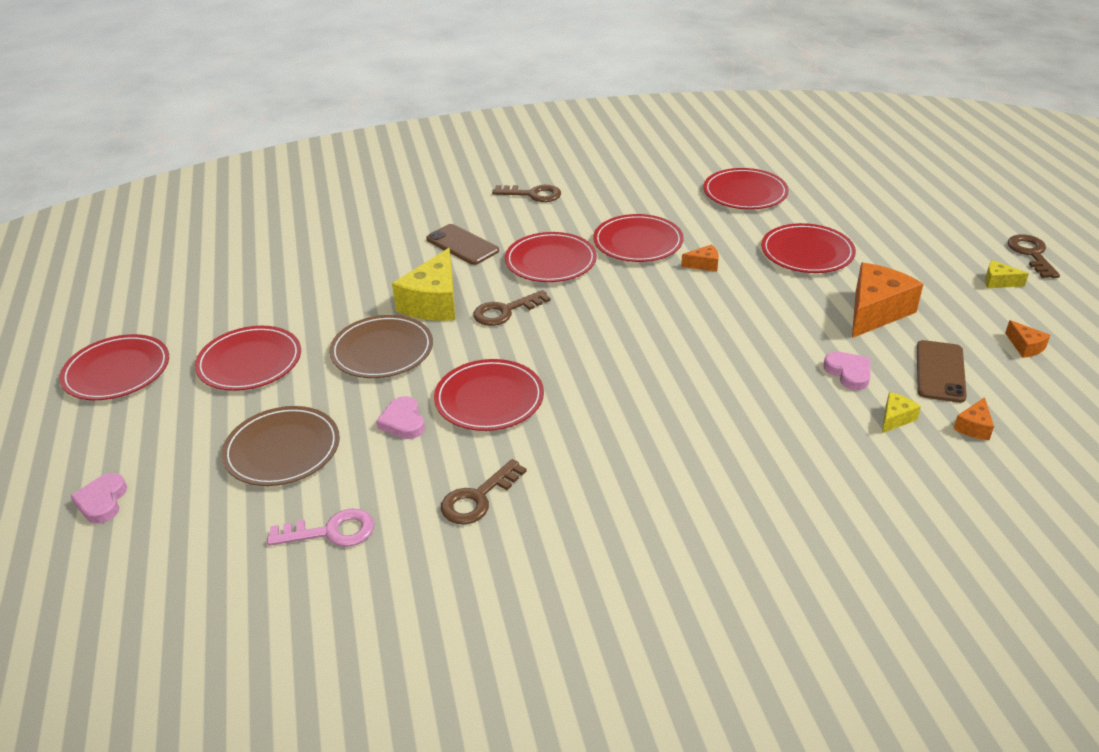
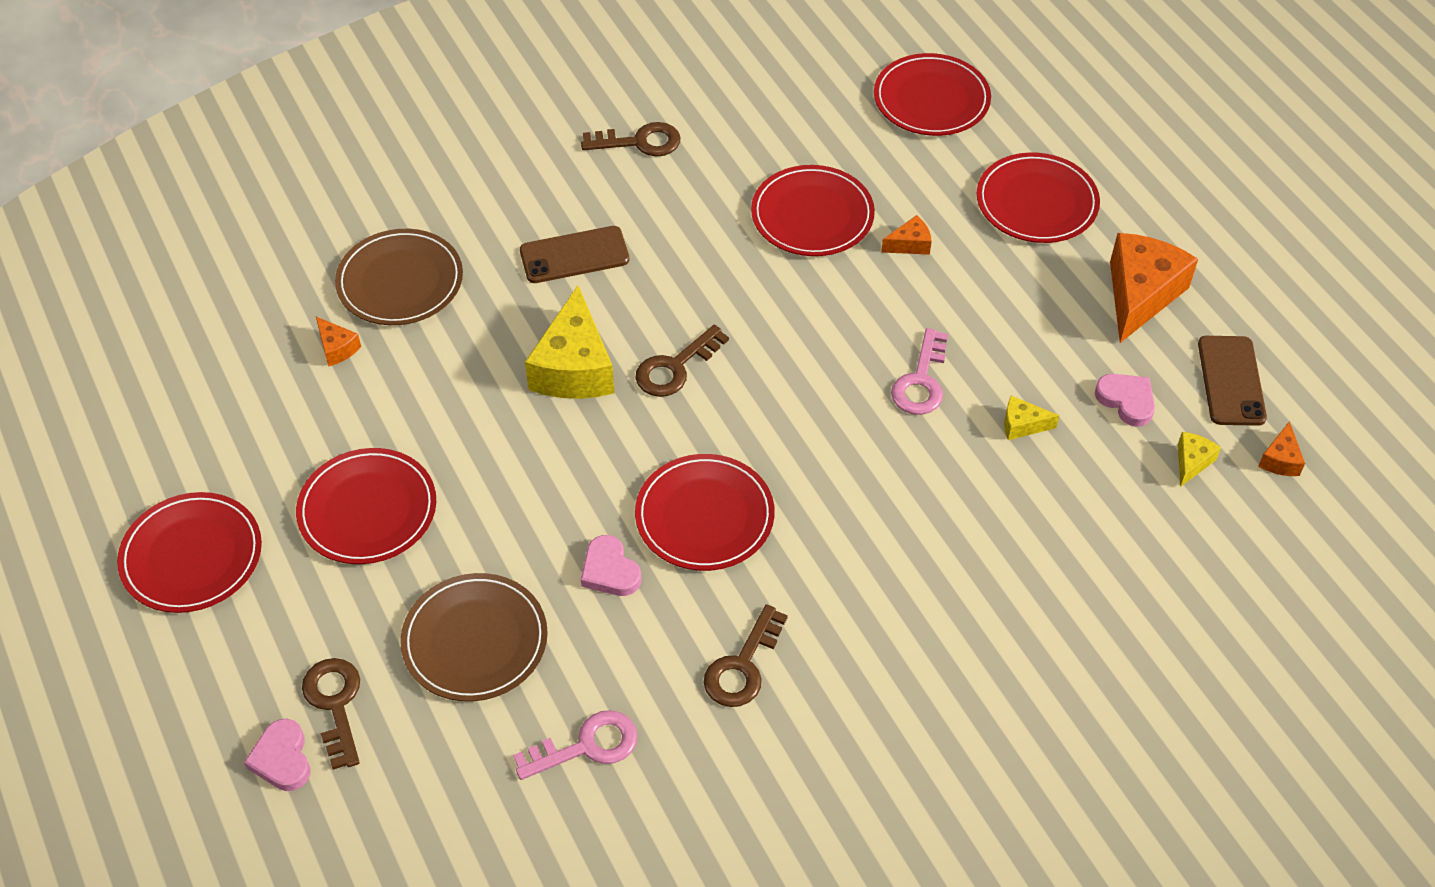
camera: 15 degrees left, 15 degrees up
brown plate [329,315,433,378] -> brown plate moved to [335,229,463,325]
brown phone [426,224,499,265] -> brown phone turned 45 degrees counterclockwise [520,226,630,283]
red plate [505,232,597,282] -> none
yellow cheese [985,260,1029,288] -> yellow cheese moved to [1004,396,1060,440]
orange cheese [1005,320,1050,358] -> orange cheese moved to [316,317,361,367]
brown key [1007,234,1060,278] -> brown key moved to [302,658,360,770]
none -> pink key [891,328,948,415]

